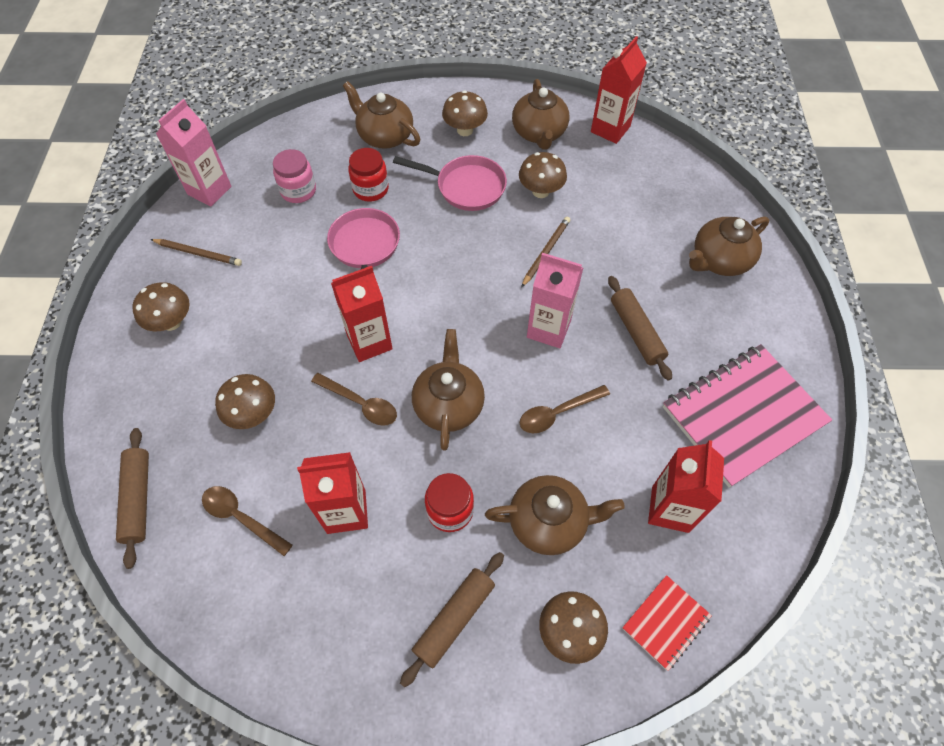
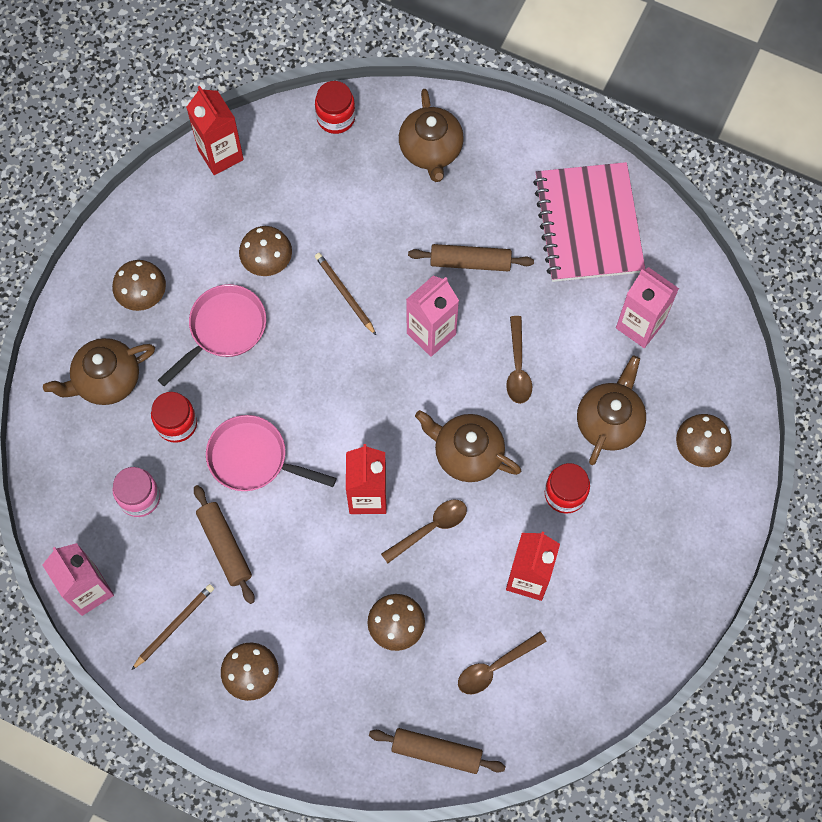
camera: 65 degrees left, 10 degrees up
brown rolling pin [400,552,504,688] -> brown rolling pin moved to [194,485,254,604]
brown teapot [512,79,570,150] -> none
red notebook [622,575,712,671] -> none
red carton [648,440,724,533] -> pink carton [616,267,679,348]
none -> red jar [315,81,355,134]

